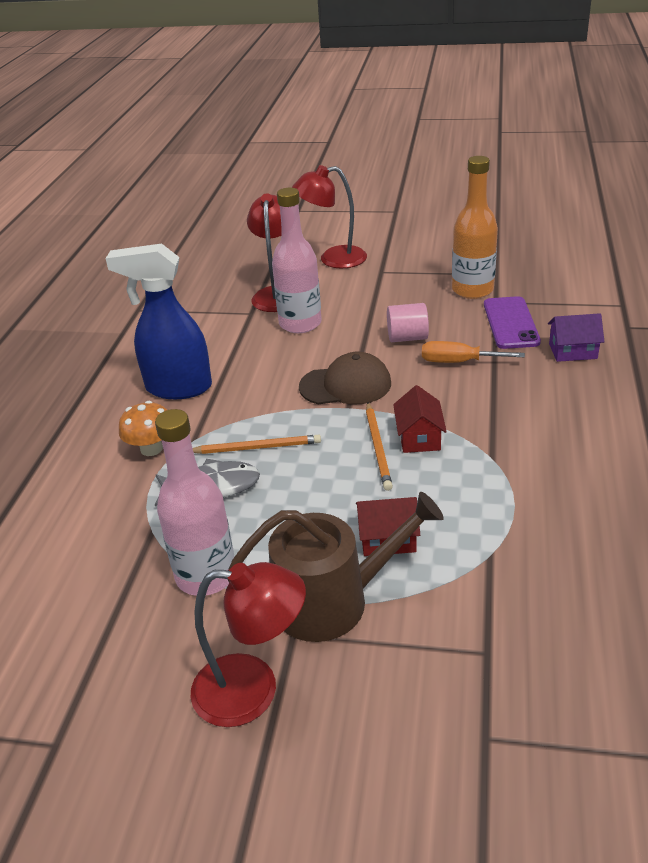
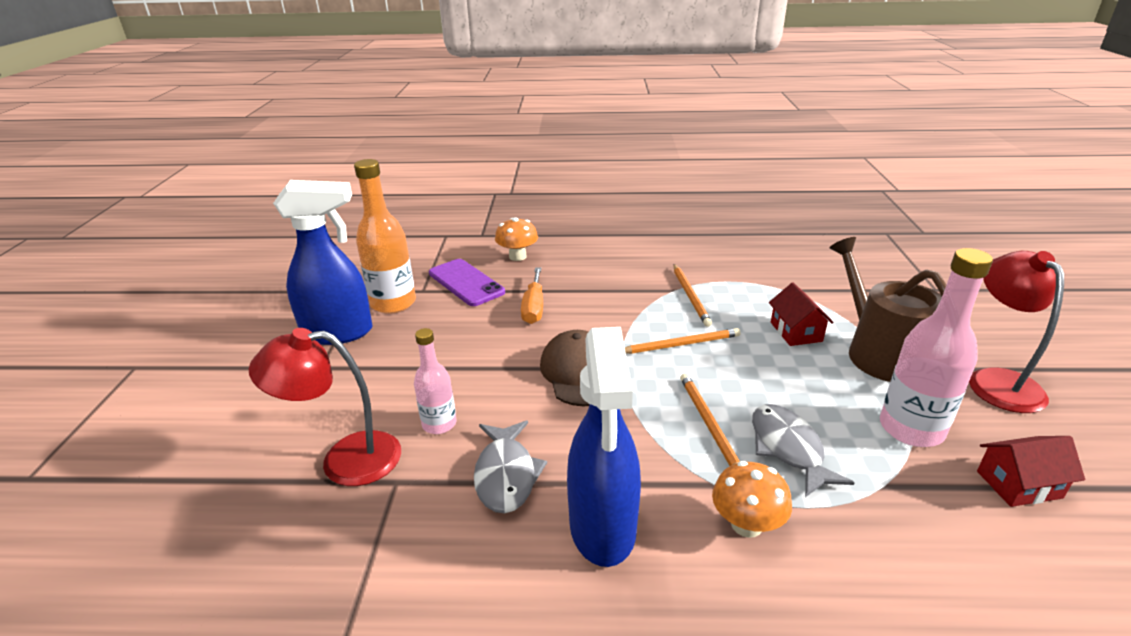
camera: 100 degrees left, 5 degrees down
pink bottle [272,188,322,333] -> pink bottle [414,328,456,434], size x0.59
red lamp [292,165,367,268] -> none
pink cylinder [387,303,429,342] -> none
red house [393,385,447,453] -> red house moved to [977,436,1085,507]
purple phone [484,296,541,349] -> purple phone turned 60 degrees clockwise [429,259,505,306]
purple house [548,313,604,362] -> orange mushroom [495,217,538,261]
none -> blue spray bottle [273,180,372,345]
none -> grey fish [474,420,547,513]
none -> orange pencil [674,264,712,327]

